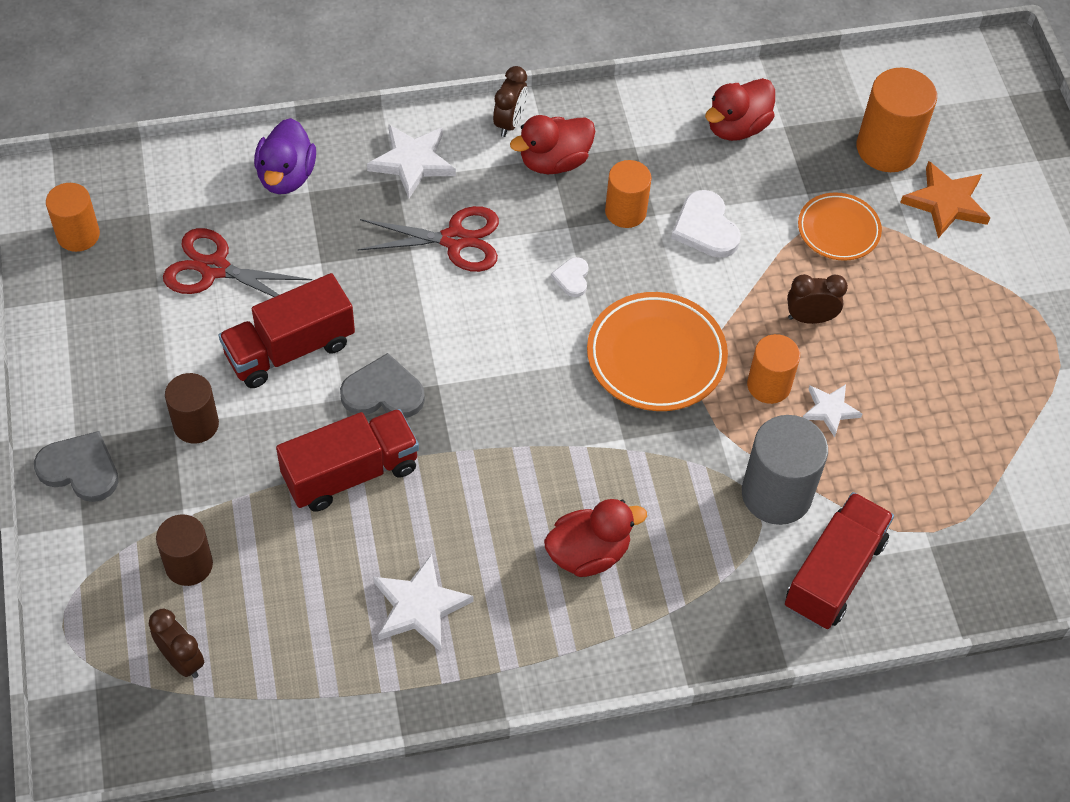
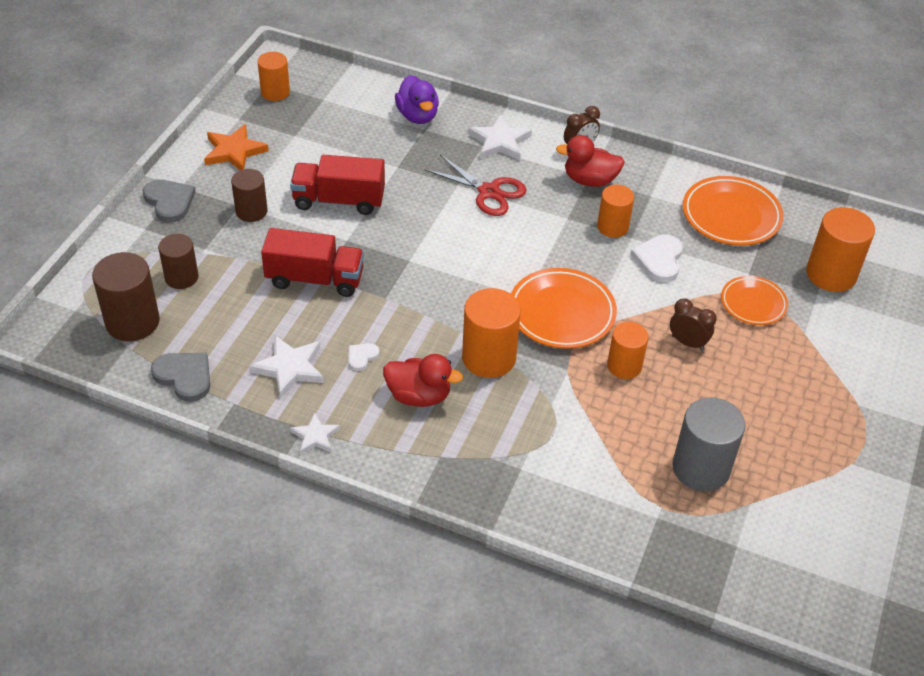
camera: 35 degrees right, 10 degrees down
brown clock [149,609,205,678] -> brown cylinder [92,252,160,341]
red scissors [163,228,312,297] -> none
purple duck [254,118,316,194] -> purple duck turned 60 degrees counterclockwise [395,75,439,124]
grey heart [340,353,425,418] -> grey heart moved to [151,353,210,402]
white heart [551,257,588,297] -> white heart moved to [348,343,379,371]
red duck [705,78,775,141] -> orange plate [683,176,784,246]
grey cylinder [742,415,828,525] -> grey cylinder moved to [673,397,745,492]
red truck [785,492,894,629] -> none
white star [803,384,862,437] -> white star moved to [290,413,340,455]
orange star [900,161,990,238] -> orange star moved to [204,124,269,170]
none -> orange cylinder [462,288,521,378]

